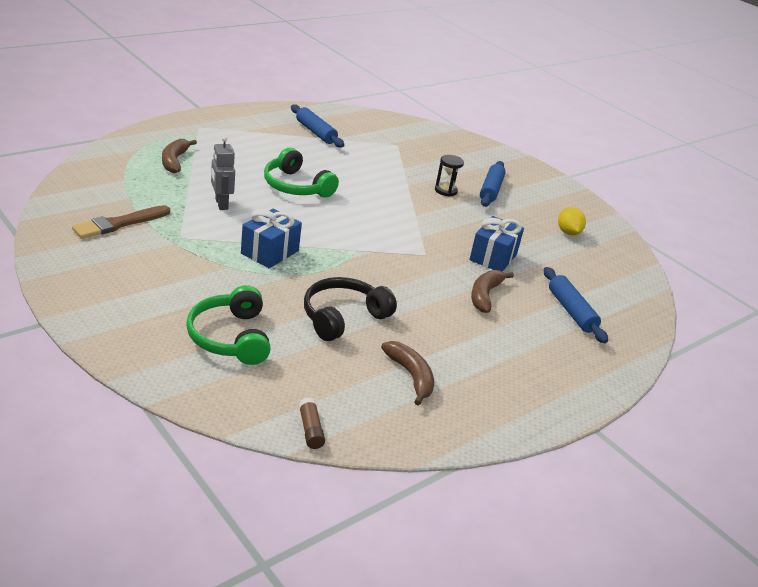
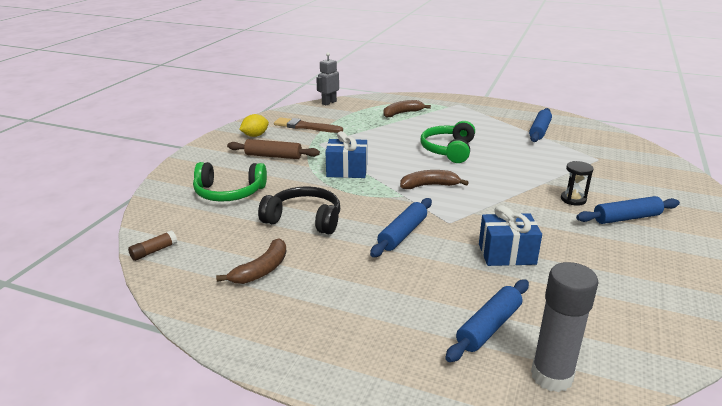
camera: 65 degrees right, 5 degrees down
green headphones [186,285,271,365] -> green headphones turned 135 degrees counterclockwise [193,162,267,202]
grey robot [211,136,235,210] -> grey robot moved to [316,52,339,106]
brown banana [471,270,514,313] -> brown banana moved to [400,170,469,189]
yellow lemon [558,207,586,236] -> yellow lemon moved to [239,114,269,137]
none -> brown rolling pin [227,139,320,159]
none -> blue rolling pin [370,198,432,257]
none -> grey glue stick [531,262,599,392]

